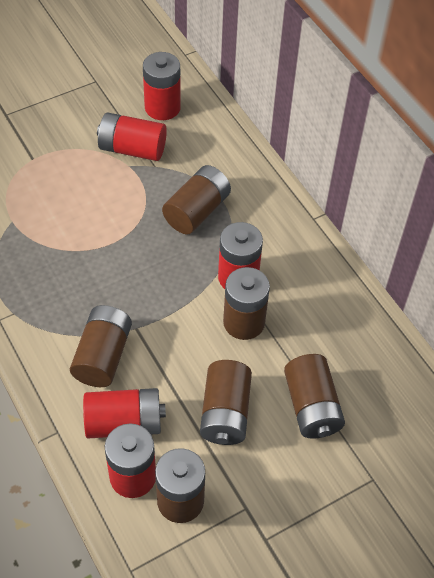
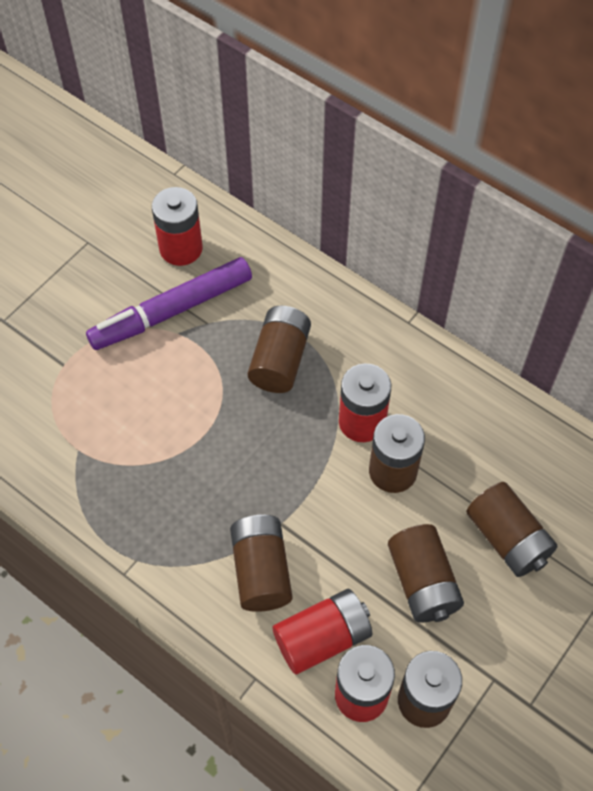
camera: 20 degrees left, 5 degrees up
red battery [97,113,167,161] -> purple marker [86,257,252,350]

